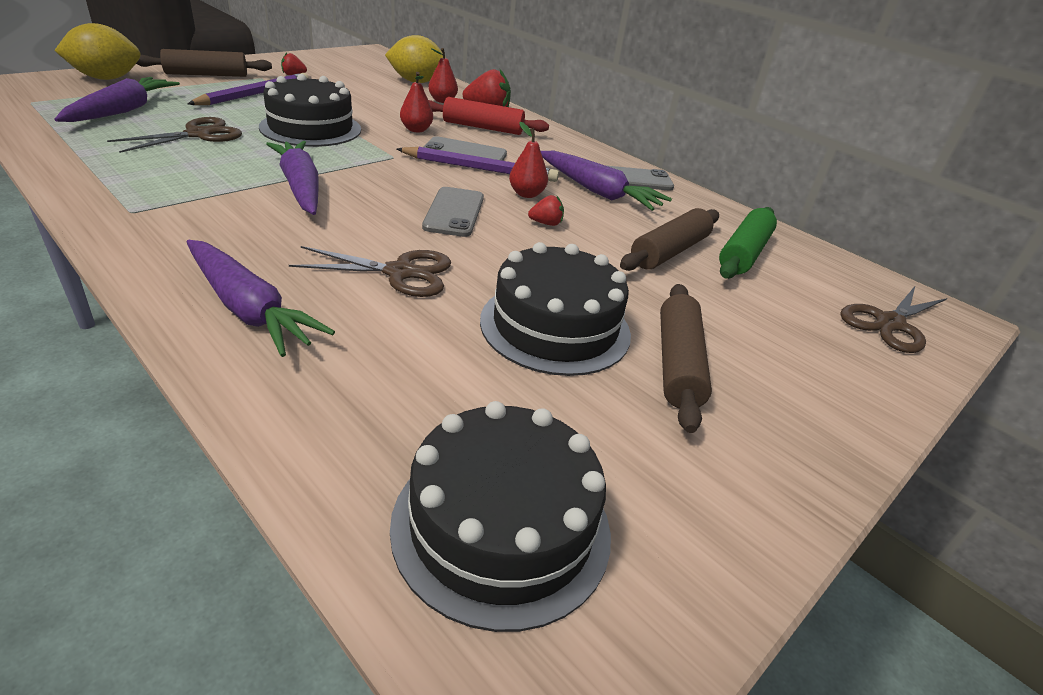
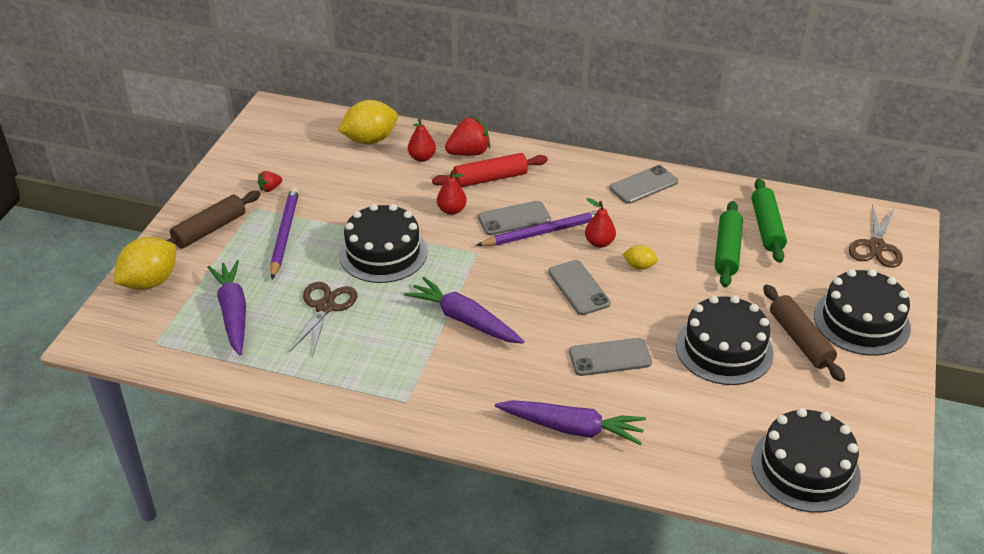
camera: 25 degrees left, 5 degrees up
brown scissors [289,246,451,297] -> grey phone [569,338,652,376]
red strawberry [528,195,564,226] -> yellow lemon [623,245,658,270]
purple carrot [541,151,672,211] -> none
brown rolling pin [620,208,719,271] -> green rolling pin [715,201,743,287]
none -> black cake [814,269,911,356]

